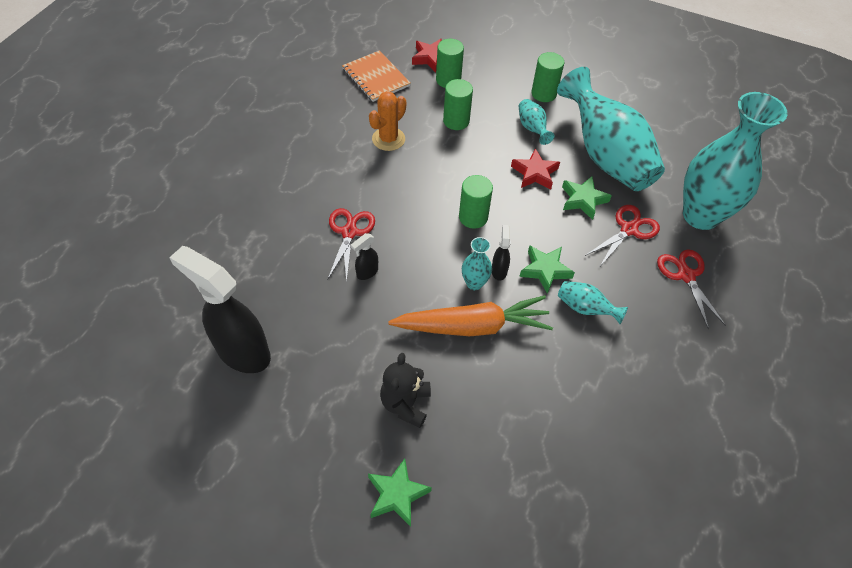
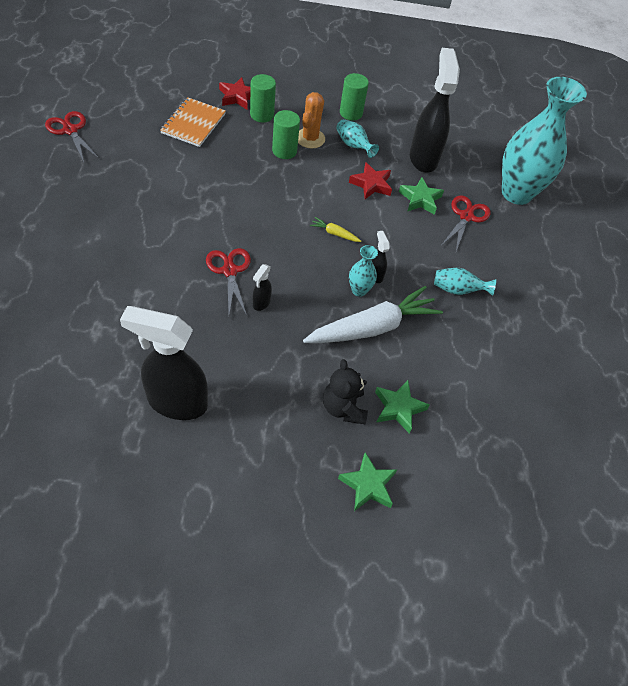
camera: 25 degrees left, 0 degrees up
orange notebook [342,50,410,102] -> orange notebook turned 75 degrees clockwise [160,97,226,147]
orange cactus [369,91,406,151] -> orange cactus moved to [298,92,325,148]
orange carrot [388,295,553,336] -> white carrot [303,286,443,343]
green cylinder [459,175,493,229] -> yellow carrot [310,217,361,242]
green star [519,245,575,294] -> green star moved to [375,380,429,434]
turquoise vase [557,67,665,191] -> black spray bottle [410,48,460,173]
red scissors [657,249,726,329] -> red scissors moved to [45,111,99,162]

